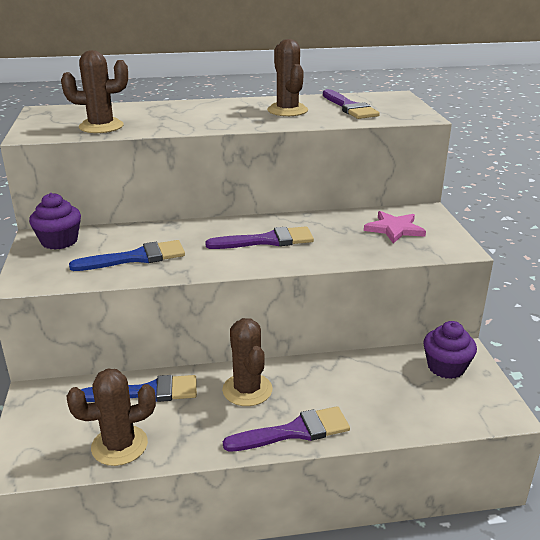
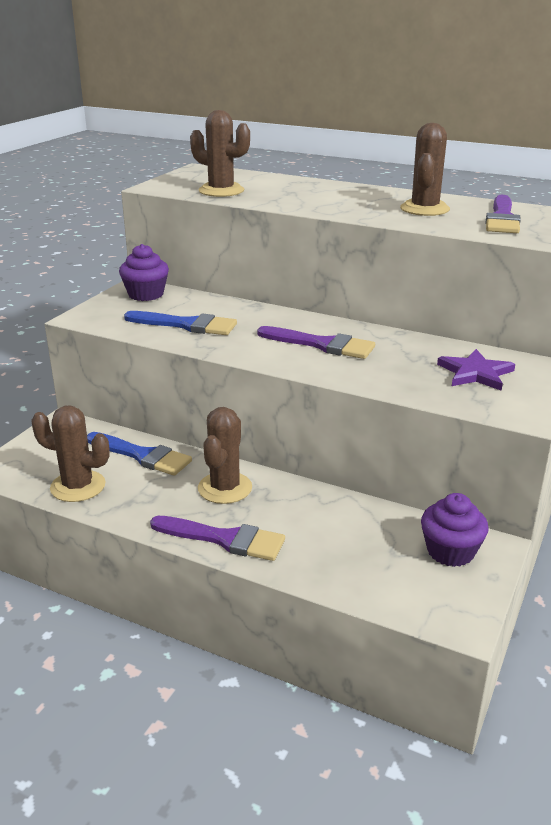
camera: 35 degrees right, 0 degrees up
pink star [364,211,426,244] -> purple star [437,349,515,391]

